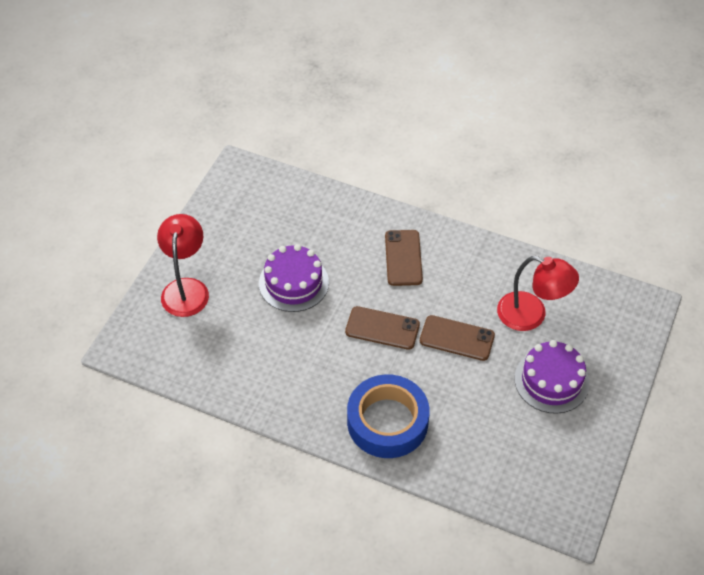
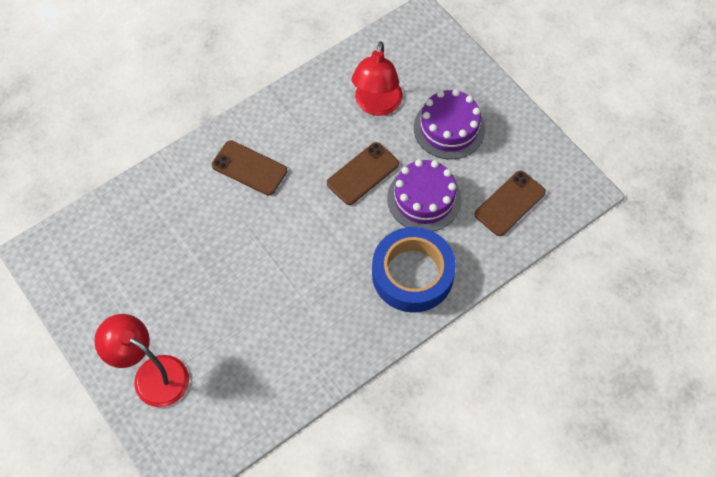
camera: 60 degrees left, 10 degrees up
purple cake [259,244,329,312] -> purple cake moved to [387,159,461,231]
brown phone [345,306,420,350] -> brown phone moved to [475,171,546,236]
red lamp [497,256,579,331] -> red lamp turned 135 degrees clockwise [352,41,403,116]

